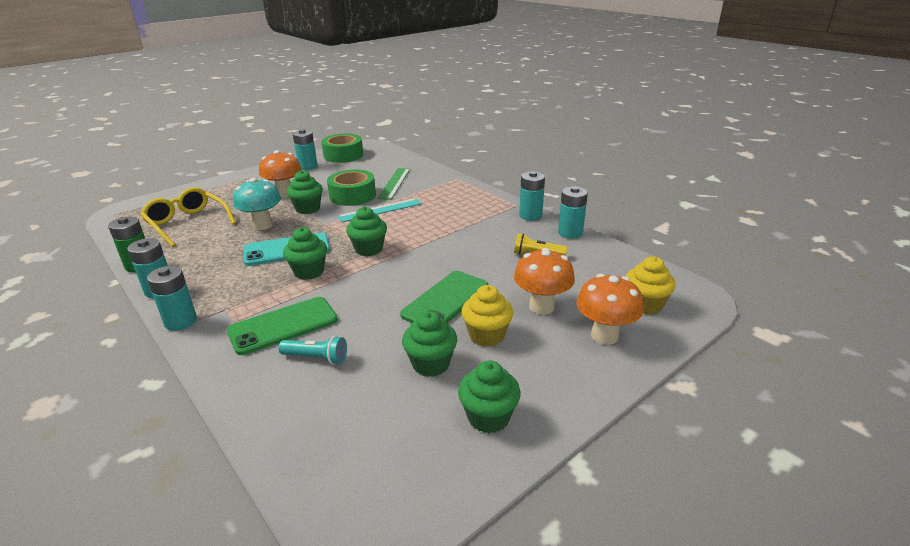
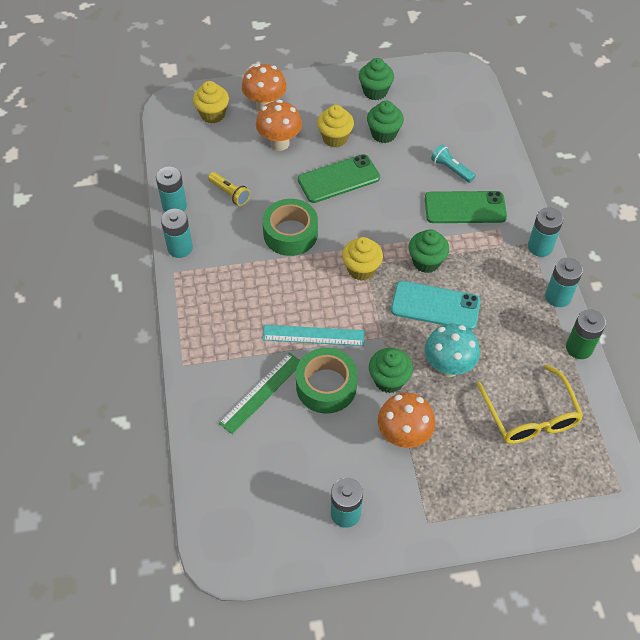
camera: 150 degrees left, 25 degrees up
green tape [321,134,363,163] -> green tape moved to [262,199,318,256]
green cupcake [346,206,387,256] -> yellow cupcake [342,237,383,281]

